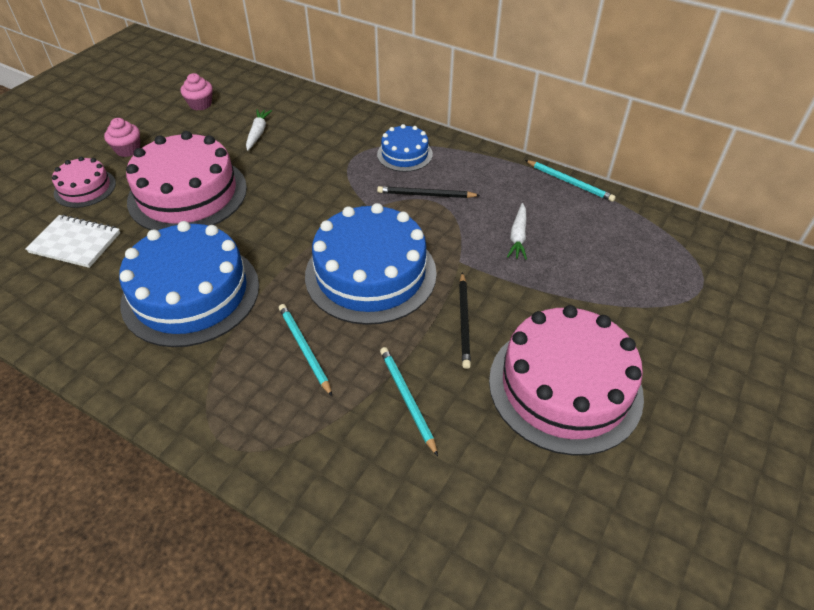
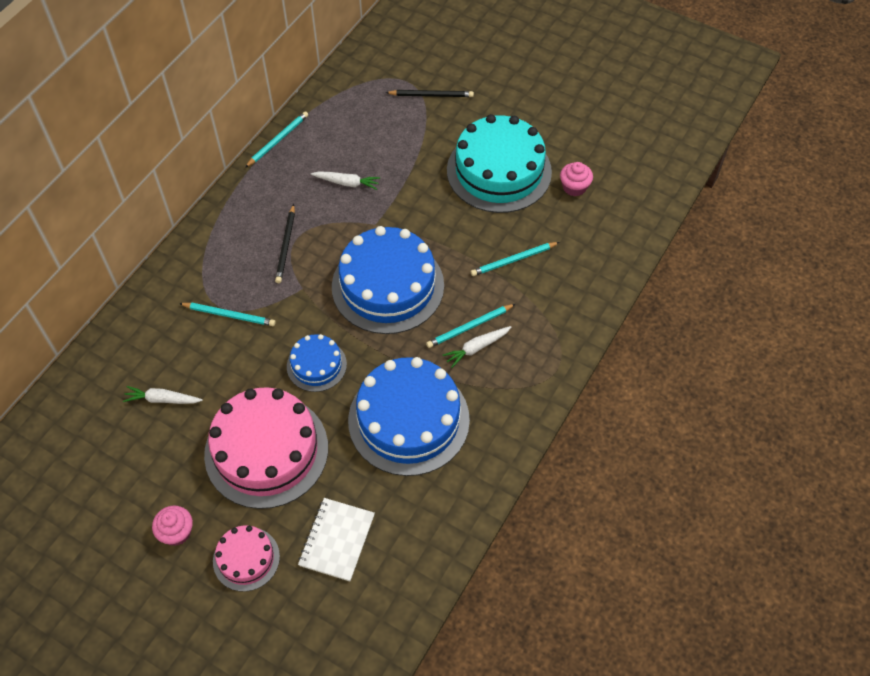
camera: 90 degrees left, 10 degrees up
pink cupcake [181,73,213,111] -> pink cupcake moved to [560,162,593,197]
blue cake [377,124,433,172] -> blue cake moved to [287,334,347,392]
black pencil [459,272,471,369] -> black pencil moved to [385,90,474,97]
pink cake [489,305,644,456] -> turquoise cake [447,114,552,213]
none -> turquoise pencil [179,303,275,326]
none -> white carrot [443,326,511,368]

